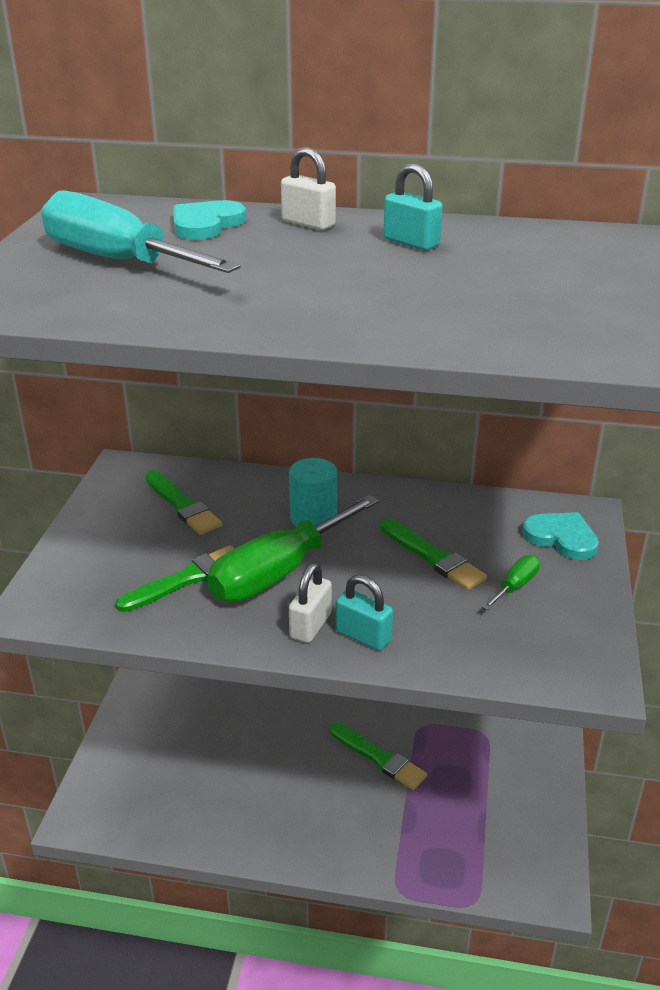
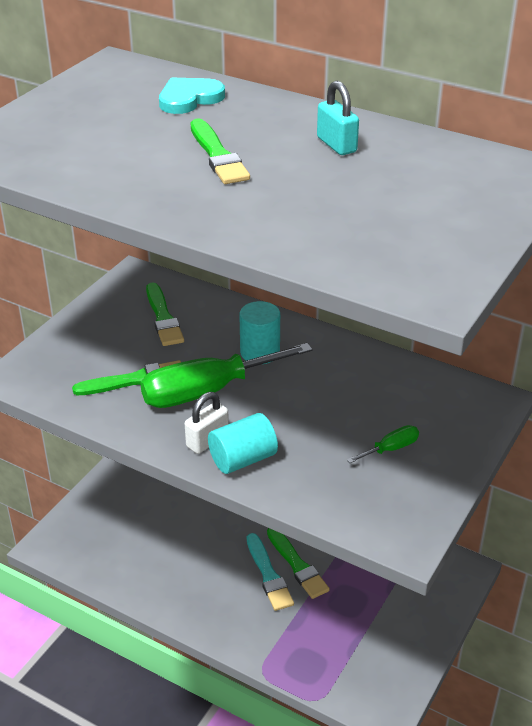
camera: 20 degrees right, 5 degrees up
turquoise screwdriver [41,190,241,273] -> none
white padlock [281,147,336,230] -> none
turquoise padlock [336,575,393,651] -> turquoise cylinder [208,413,278,474]
green brush [380,519,487,590] -> green brush moved to [190,118,250,184]
turquoise heart [522,512,599,560] -> none
none -> turquoise brush [247,533,294,611]

